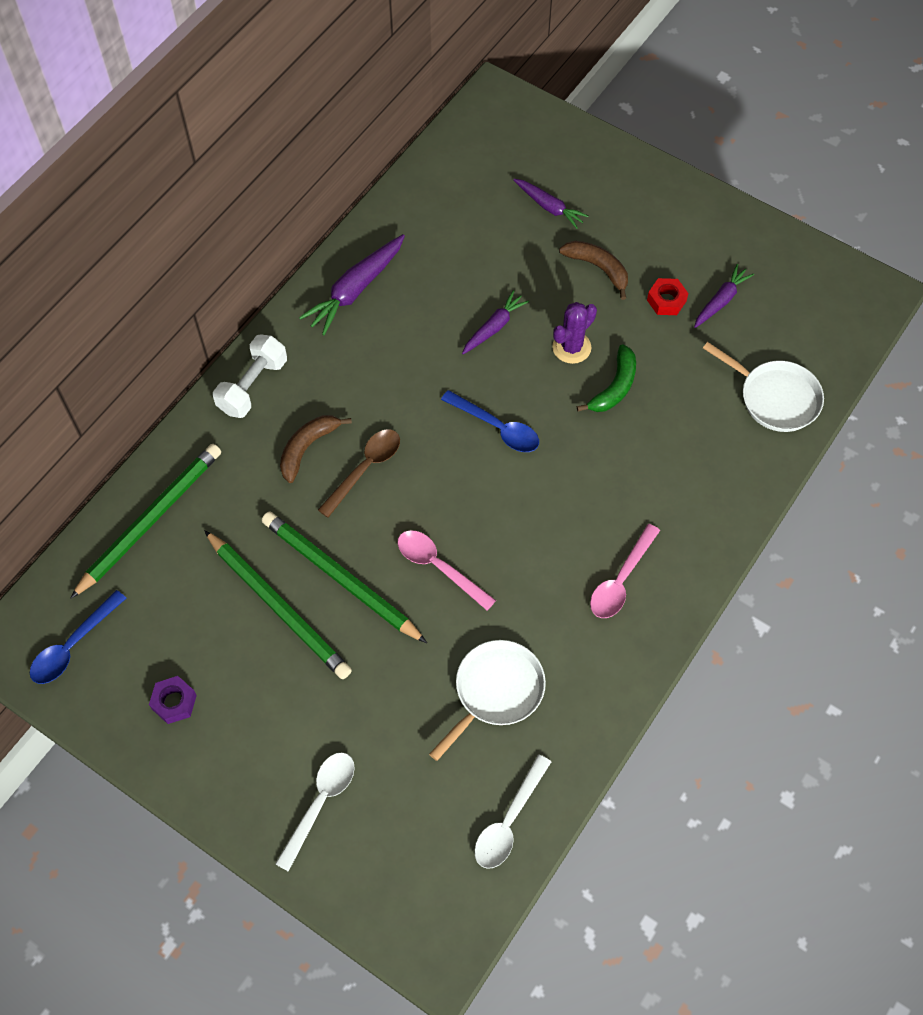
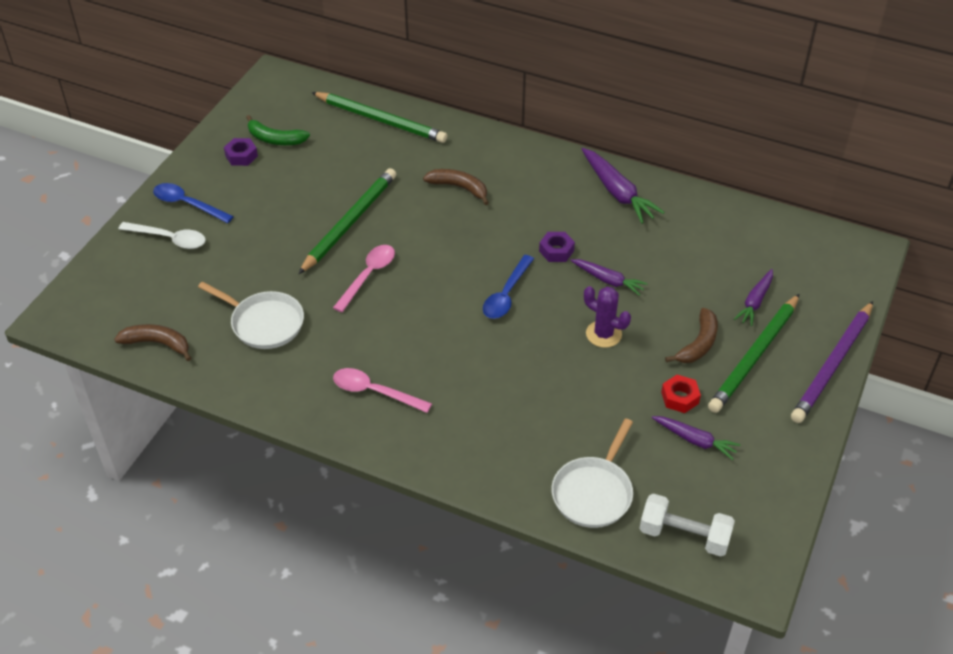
camera: 80 degrees right, 15 degrees down
blue spoon [30,590,126,684] -> blue spoon moved to [153,183,234,223]
green pencil [204,530,352,679] -> green pencil moved to [708,294,799,413]
white dumbbell [213,334,287,418] -> white dumbbell moved to [639,494,735,557]
purple carrot [299,234,405,335] -> purple carrot turned 150 degrees counterclockwise [582,148,665,223]
brown spoon [318,429,400,518] -> none
white spoon [474,754,551,869] -> brown banana [114,324,191,361]
green banana [577,344,636,412] -> green banana moved to [246,115,310,145]
none -> purple nut [539,232,575,262]
none -> purple pencil [791,301,873,423]

